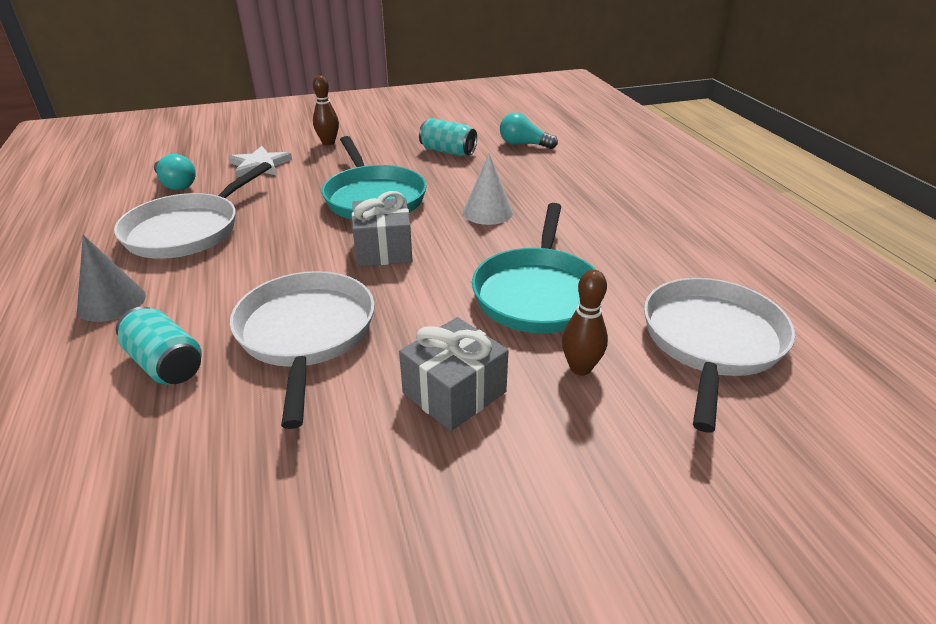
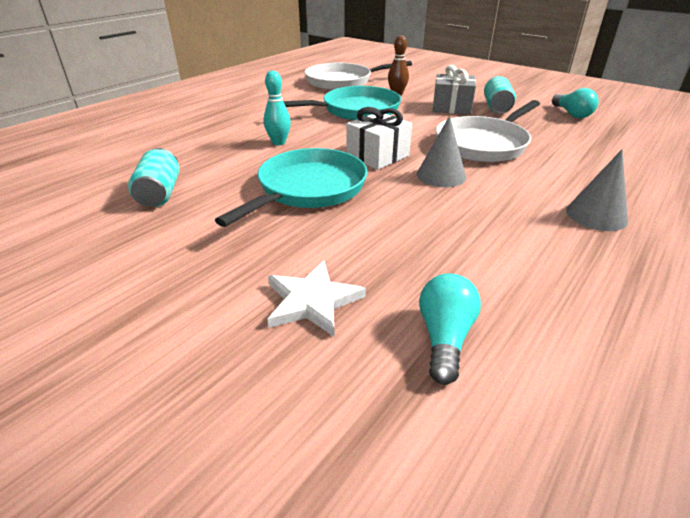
camera: 125 degrees left, 0 degrees up
white pan [114,162,272,259] -> none
turquoise can [116,307,202,385] -> turquoise can moved to [484,76,516,114]
brown bowling pin [313,75,339,145] -> none
grey gift [352,191,412,267] -> white gift [347,107,412,170]
white cone [463,153,513,225] -> turquoise bowling pin [264,71,291,145]
turquoise light bulb [500,113,558,149] -> turquoise light bulb moved to [552,88,599,118]
none -> grey cone [417,116,466,187]

